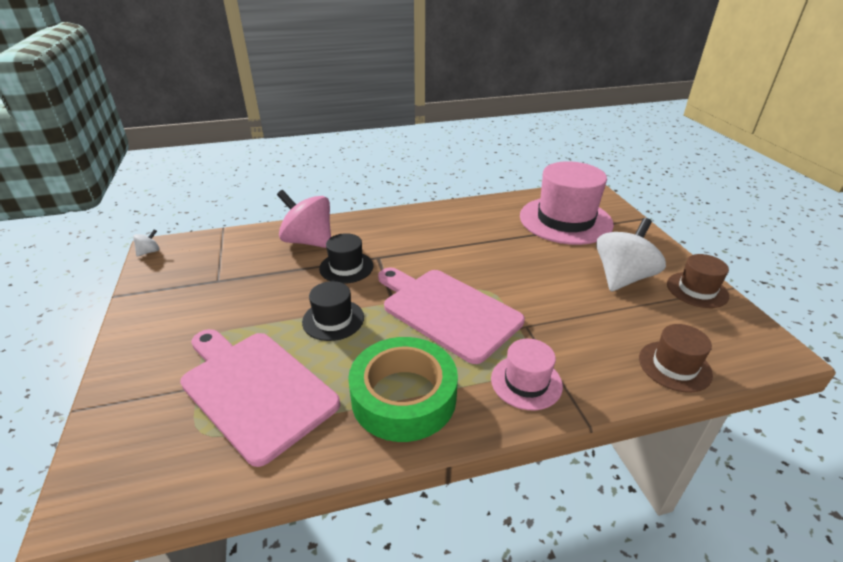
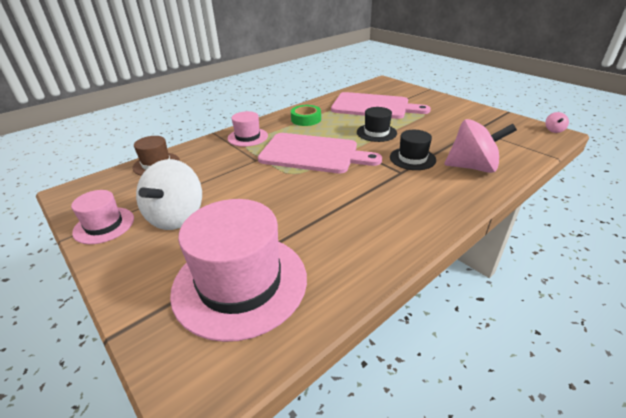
camera: 155 degrees right, 0 degrees up
white spinning top [133,230,159,257] -> pink spinning top [545,112,569,133]
green tape [348,337,458,442] -> green tape [291,105,321,126], size x0.56
brown hat [667,254,729,308] -> pink hat [71,190,134,244]

